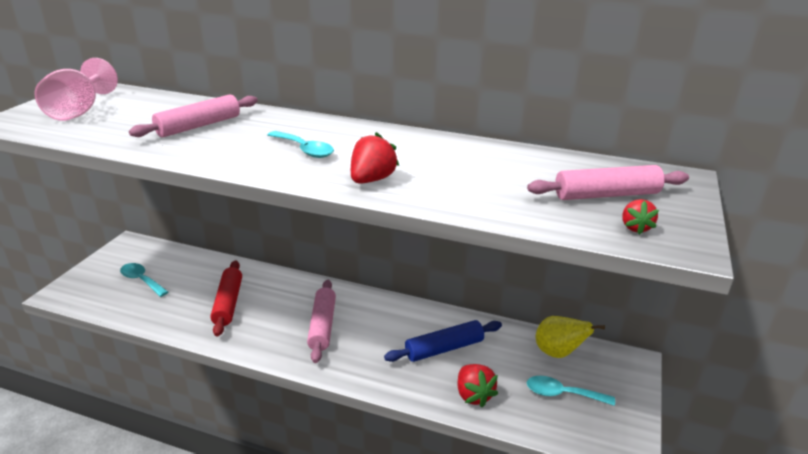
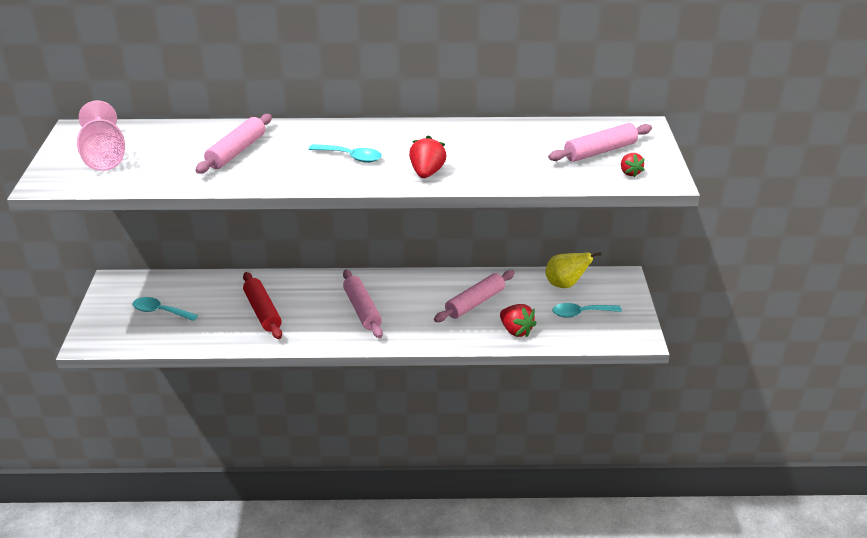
camera: 20 degrees left, 5 degrees up
blue rolling pin [384,320,502,362] -> pink rolling pin [434,270,515,322]

